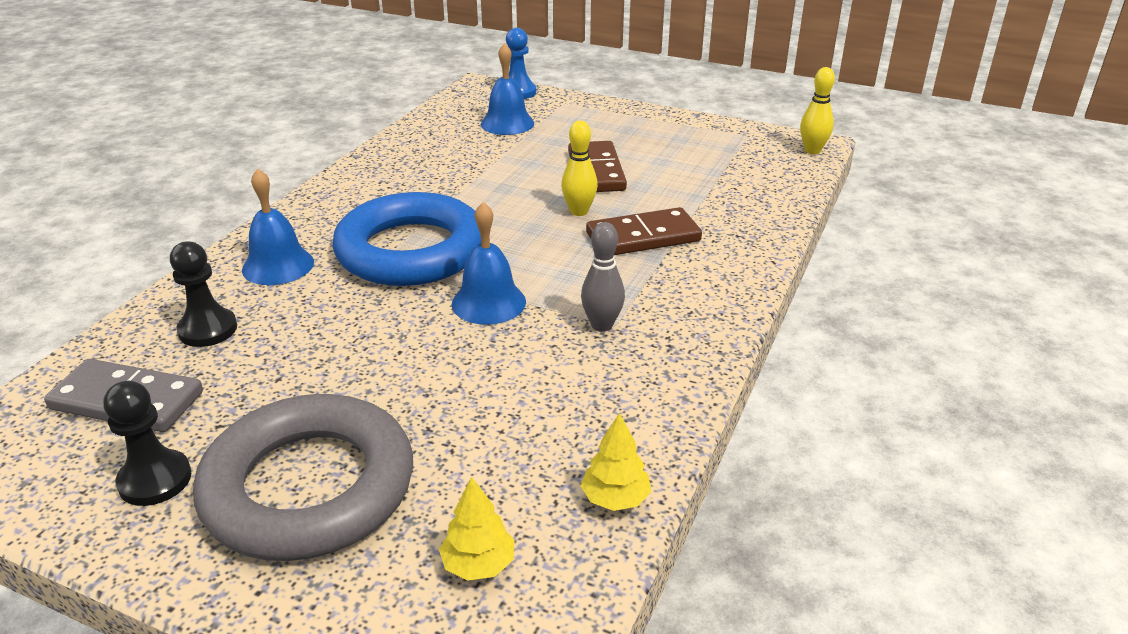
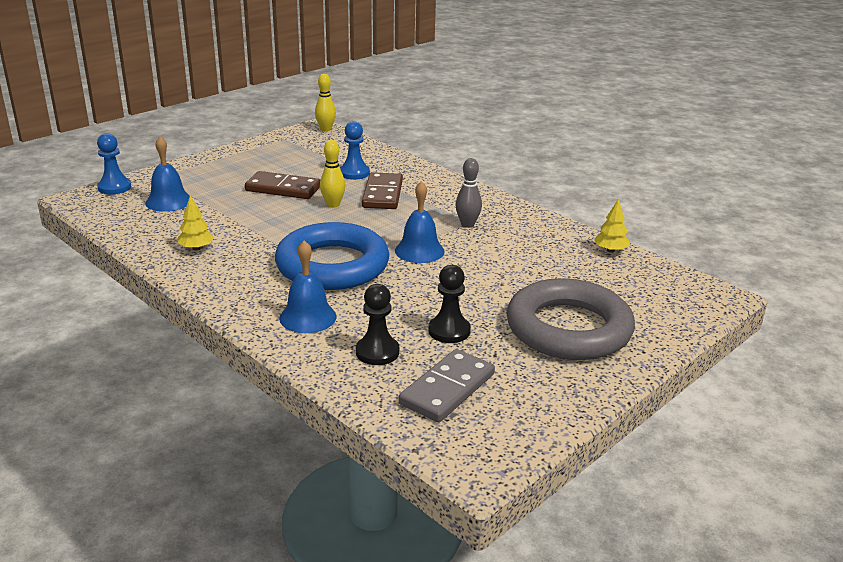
camera: 70 degrees left, 5 degrees down
black pawn [104,381,191,506] -> black pawn moved to [428,265,471,343]
yellow tree [439,477,515,581] -> yellow tree moved to [177,196,214,250]
none -> blue pawn [340,121,370,180]

